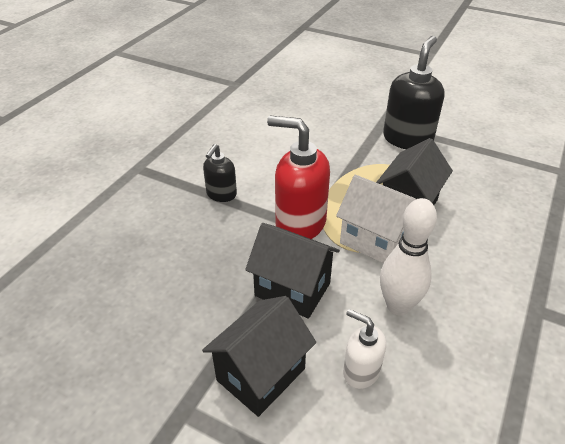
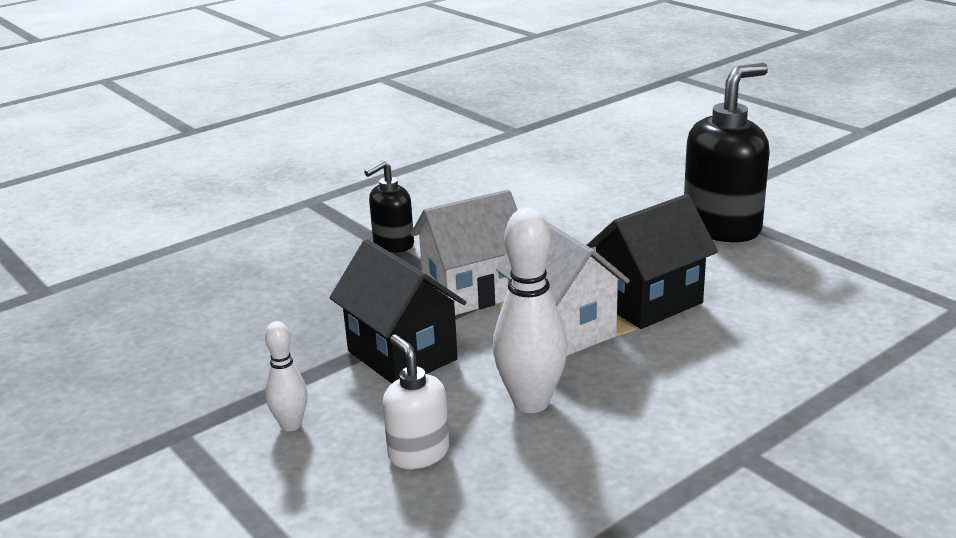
camera: 25 degrees right, 15 degrees down
black house [202,296,316,417] -> white bowling pin [265,321,308,431]
red soap dispenser [267,116,330,239] -> white house [411,189,517,315]

